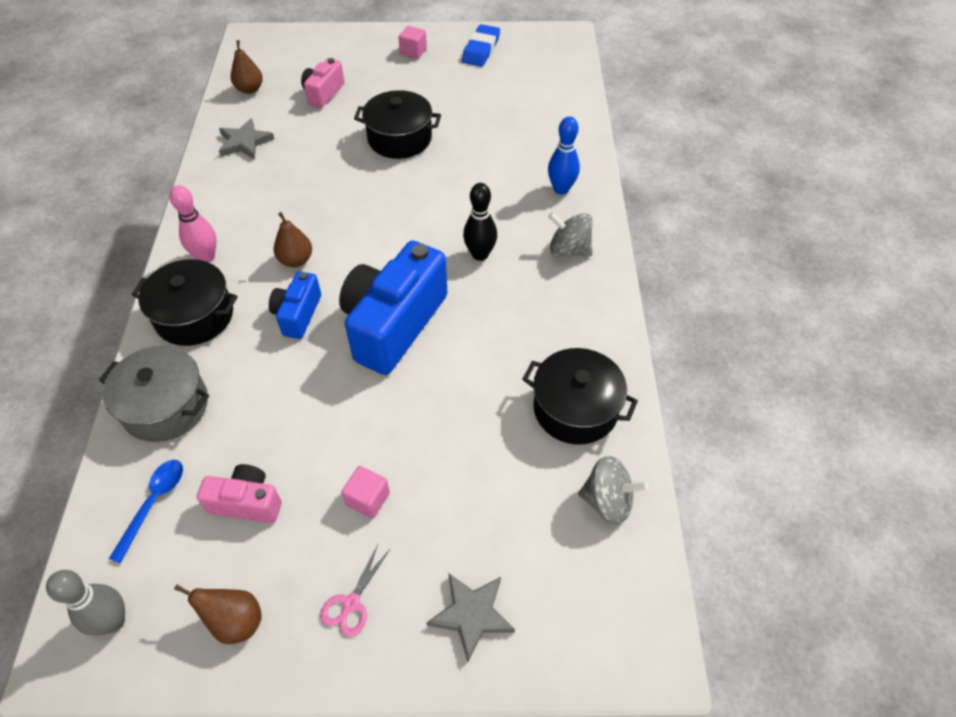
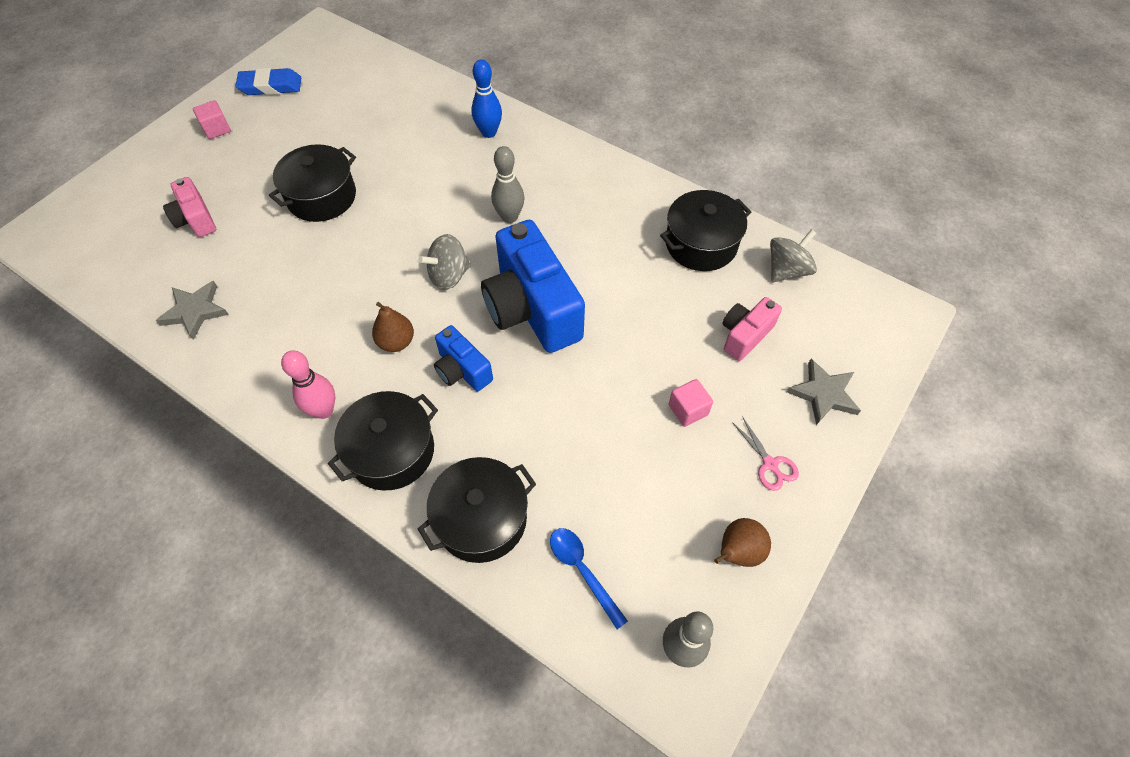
camera: 55 degrees left, 5 degrees up
grey pot [99,346,209,442] -> black pot [418,457,536,563]
pink camera [197,464,282,523] -> pink camera moved to [722,297,782,361]
brown pear [231,40,263,94] -> none
blue eraser [462,24,500,67] -> blue eraser turned 60 degrees counterclockwise [235,68,301,95]
black bowling pin [463,183,497,261] -> grey bowling pin [491,146,524,223]
grey spinning top [548,212,593,256] -> grey spinning top moved to [418,234,471,290]

